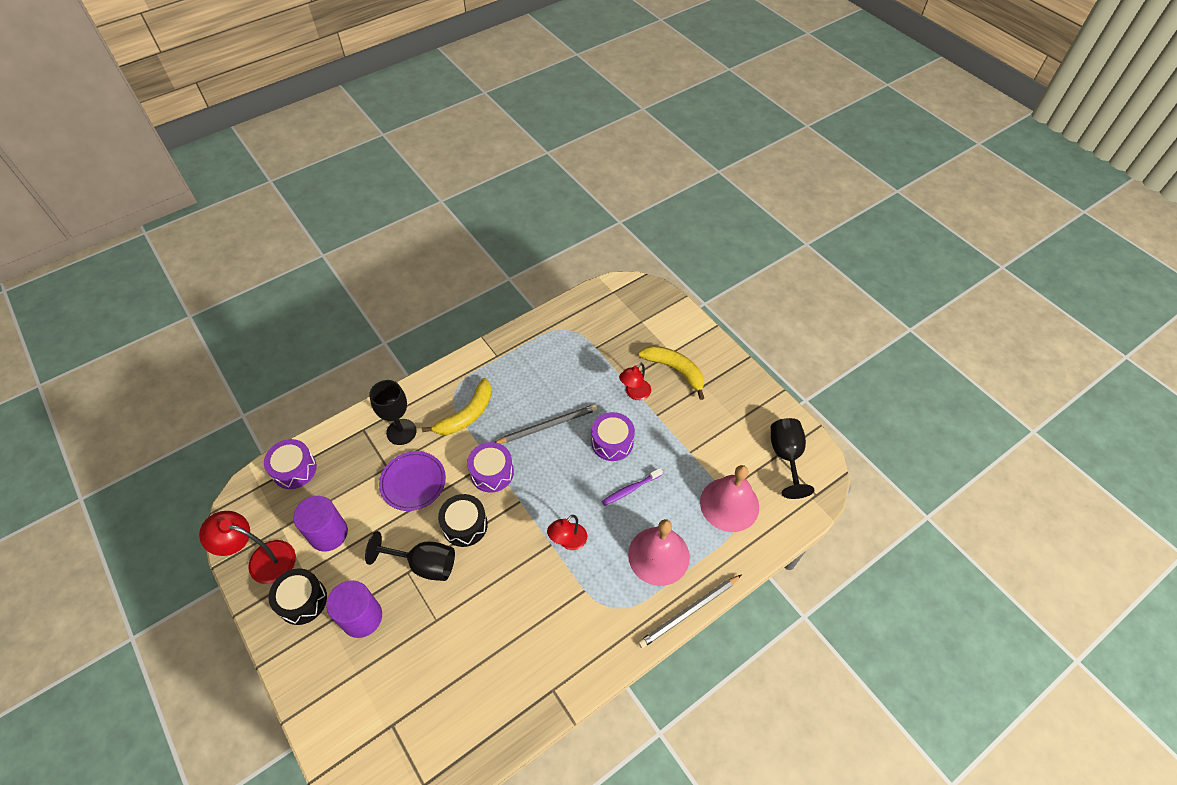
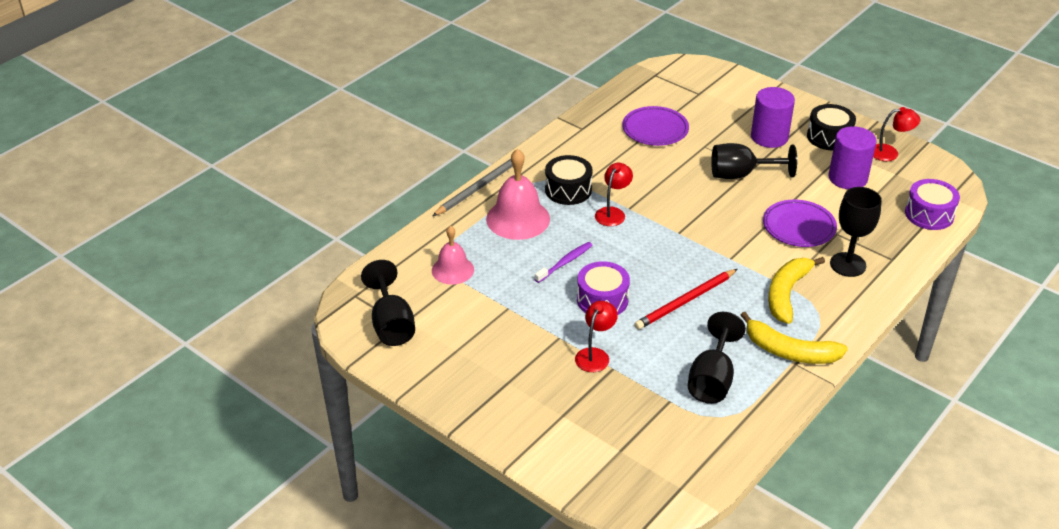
camera: 165 degrees right, 15 degrees down
red lamp [199,511,296,584] -> red lamp [873,107,920,161], size x0.64
black drum [438,494,488,547] -> black drum moved to [545,155,593,205]
purple drum [467,442,514,493] -> none
grey pencil [495,404,597,444] -> red pencil [634,269,737,330]
yellow banana [639,346,704,400] -> yellow banana moved to [741,312,848,364]
pink bell [700,465,759,532] -> pink bell [432,226,474,285], size x0.64
none -> purple plate [622,106,689,146]
none -> black goblet [688,312,746,404]

